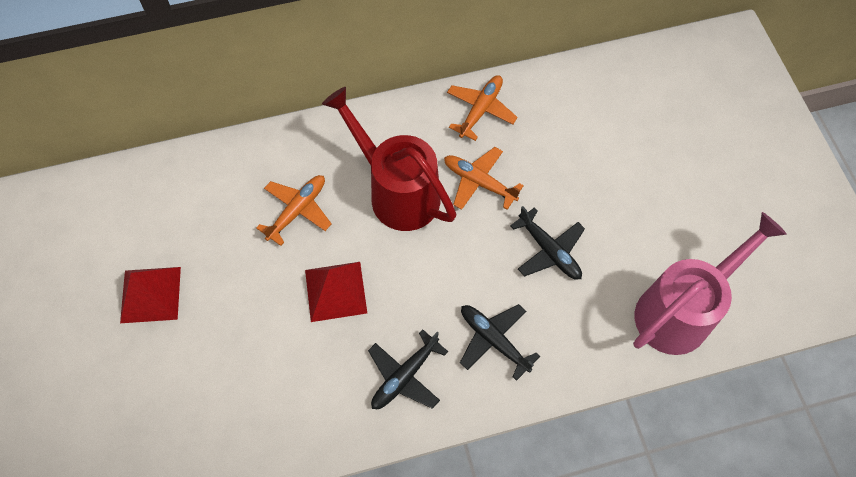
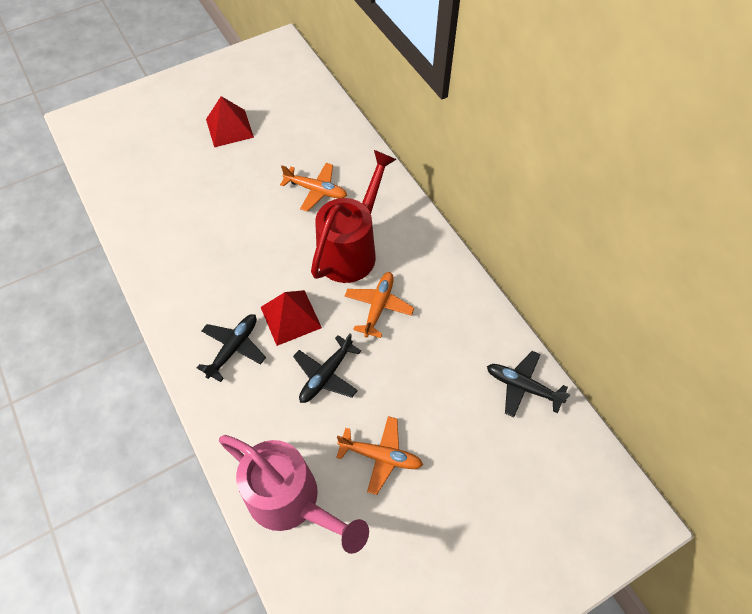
camera: 75 degrees right, 5 degrees down
red pyramid [305,262,367,322] -> red pyramid moved to [261,290,322,346]
black plane [368,329,448,409] -> black plane moved to [487,351,571,417]
orange plane [447,75,518,141] -> orange plane moved to [336,416,423,495]

